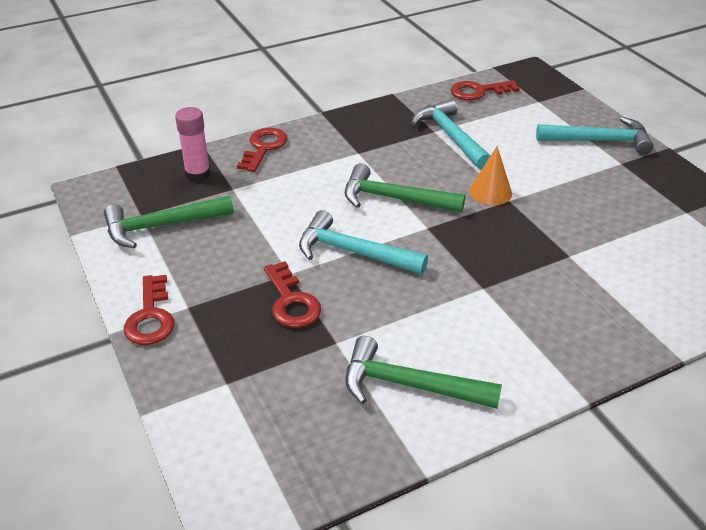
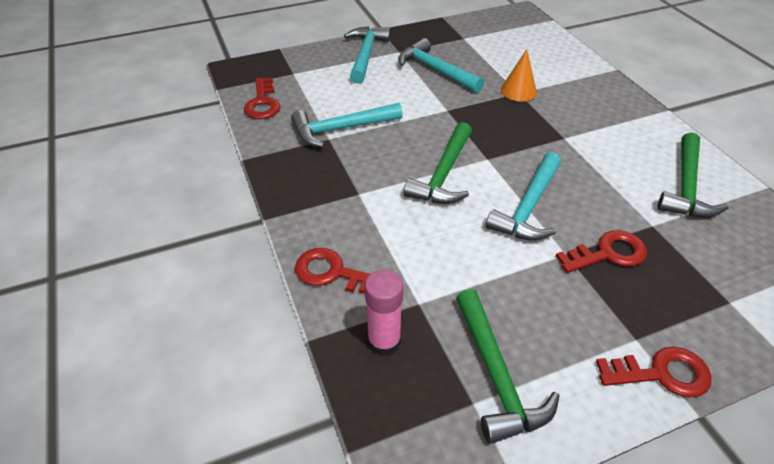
camera: 85 degrees left, 5 degrees up
orange cone [469,146,512,205] -> orange cone moved to [501,49,537,102]
none -> turquoise hammer [398,38,484,93]

